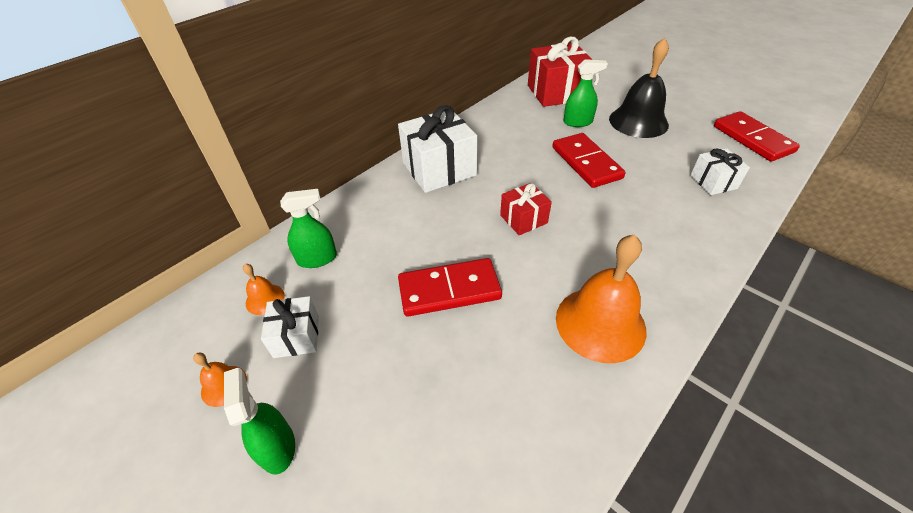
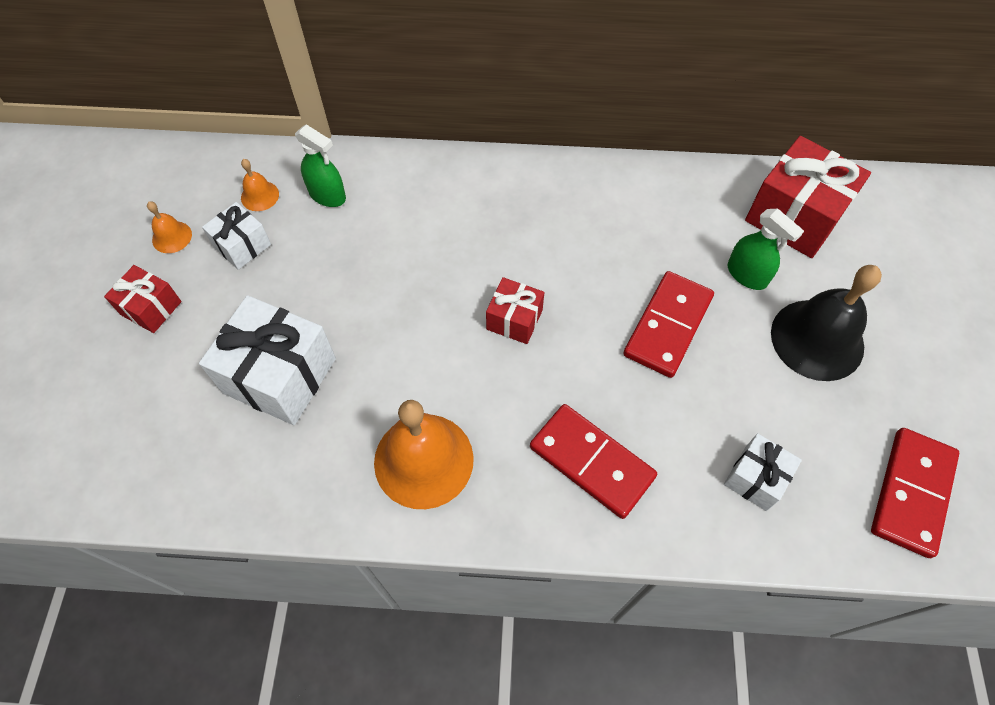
camera: 50 degrees right, 15 degrees up
green spray bottle [224,367,295,475] -> red gift [104,265,182,333]
white gift [398,105,477,193] -> white gift moved to [199,295,336,425]
red domino [398,258,502,317] -> red domino moved to [530,404,657,519]

